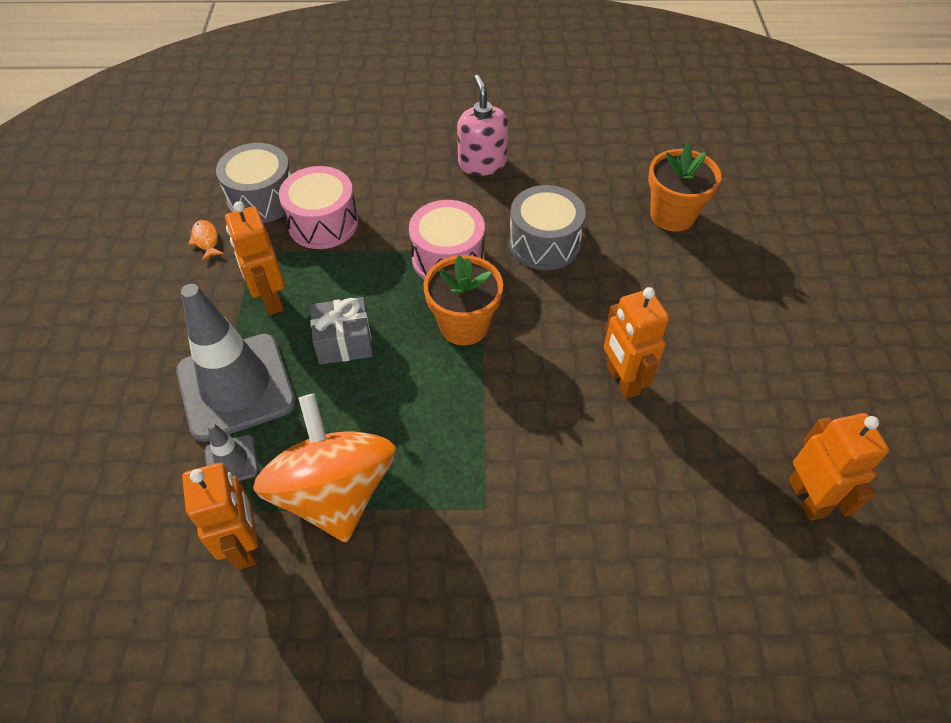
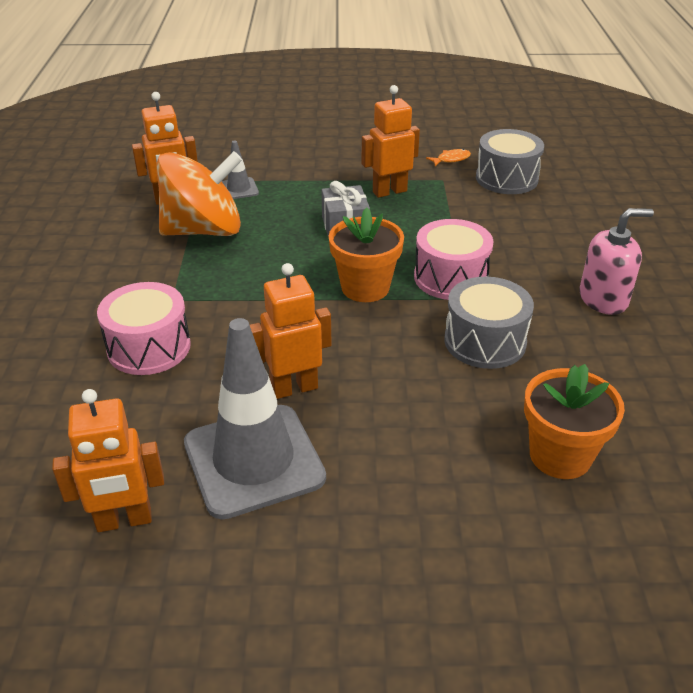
camera: 90 degrees right, 15 degrees down
grey traffic cone [176,284,296,442] -> grey traffic cone moved to [184,318,326,519]
pink drum [279,166,358,249] -> pink drum moved to [97,282,191,375]

